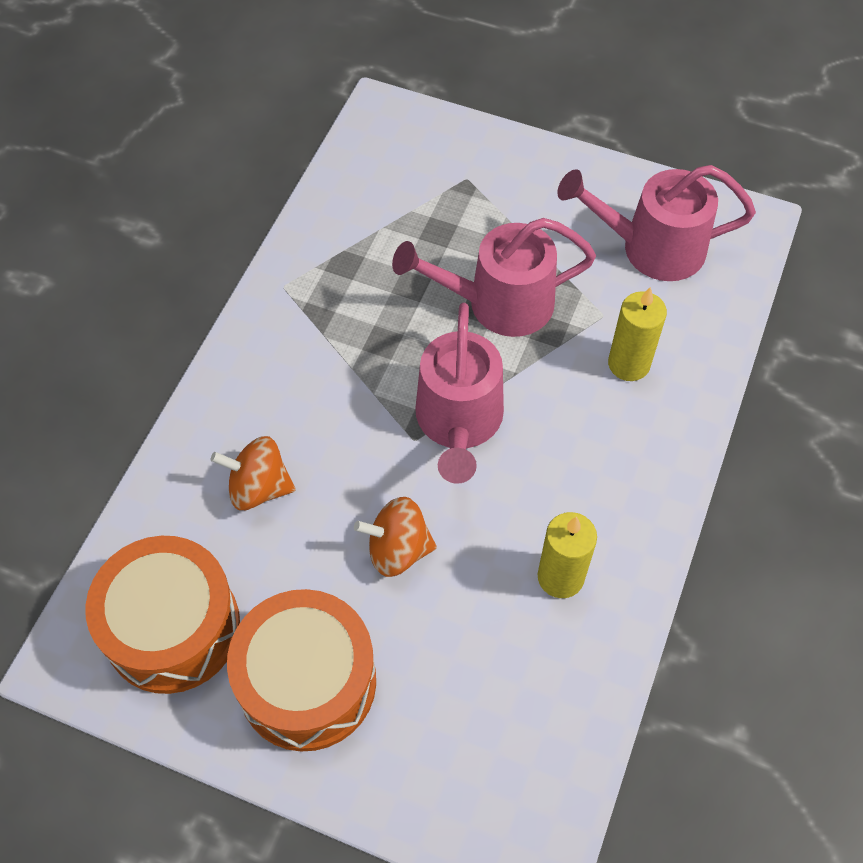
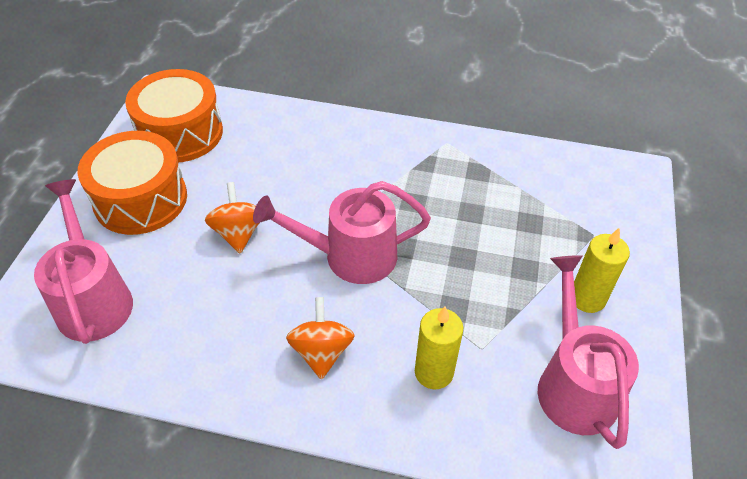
camera: 80 degrees right, 10 degrees down
orange spinning top [211,436,296,510] -> orange spinning top moved to [286,297,355,380]
pink watering can [392,218,596,337] -> pink watering can moved to [34,179,133,344]
yellow candle [537,512,597,598] -> yellow candle moved to [574,227,630,313]

